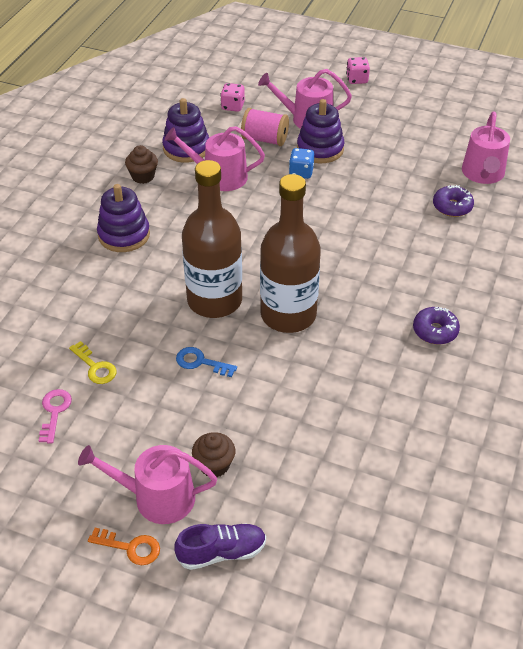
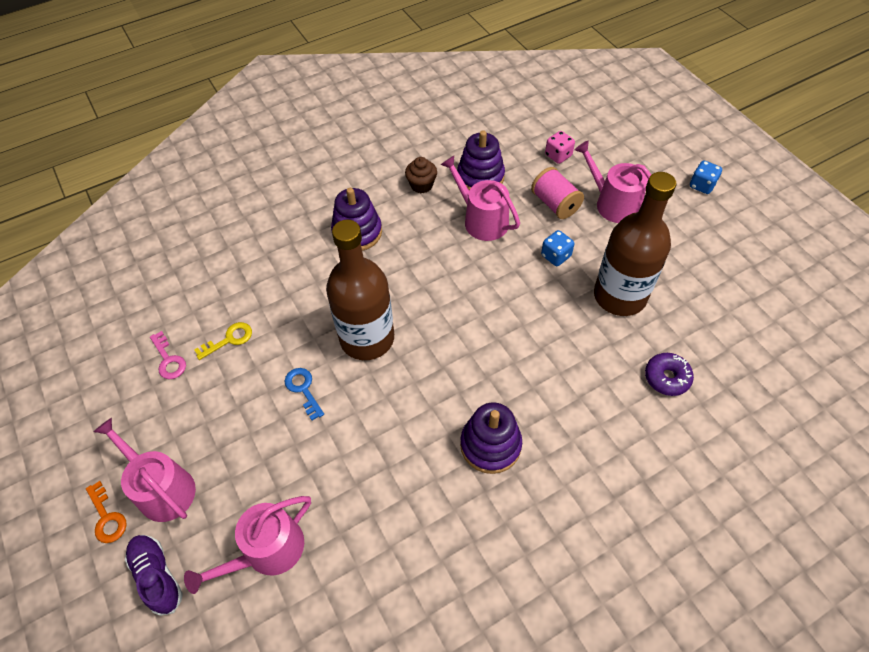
camera: 40 degrees right, 10 degrees up
pink key [39,389,72,444] -> pink key turned 105 degrees clockwise [150,331,186,379]
yellow key [69,341,117,384] -> yellow key turned 120 degrees counterclockwise [194,322,252,360]
purple shoe [174,523,266,570] -> purple shoe turned 150 degrees counterclockwise [125,535,183,616]
brown cupcake [192,432,235,478] -> none
brown bottle [260,174,321,333] -> brown bottle moved to [594,172,676,316]
purple stacking toy [297,99,344,163] -> purple stacking toy moved to [460,403,522,474]
pink dice [346,57,370,84] -> blue dice [690,161,722,194]
purple donut [413,307,460,345] -> none
pink watering can [462,111,510,184] -> pink watering can moved to [184,496,311,594]

